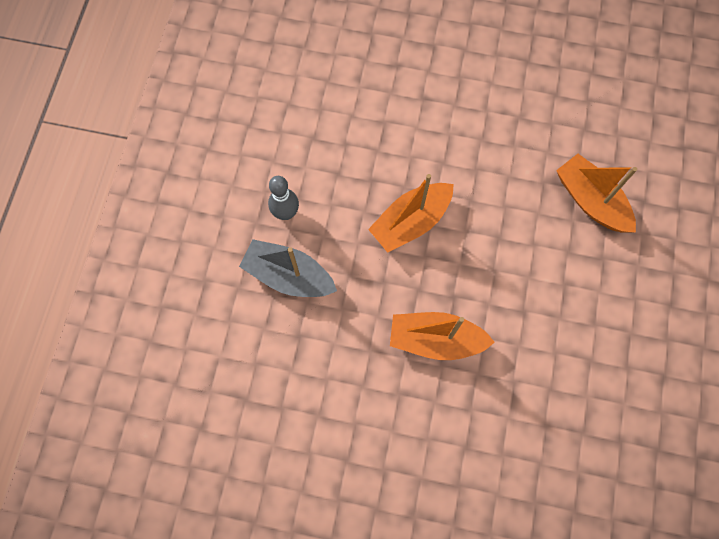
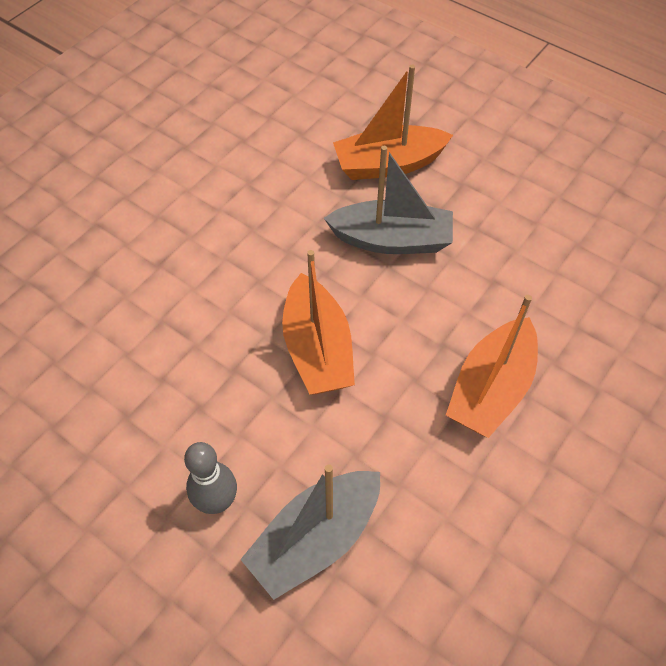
camera: 65 degrees left, 15 degrees down
none -> grey boat [324,146,453,254]

